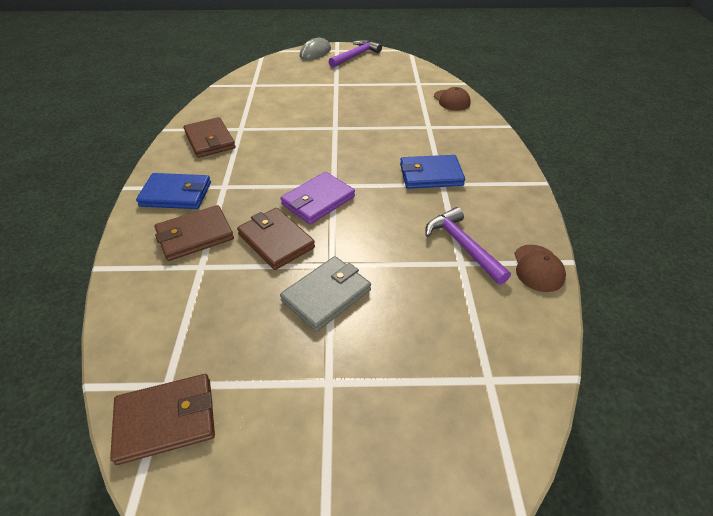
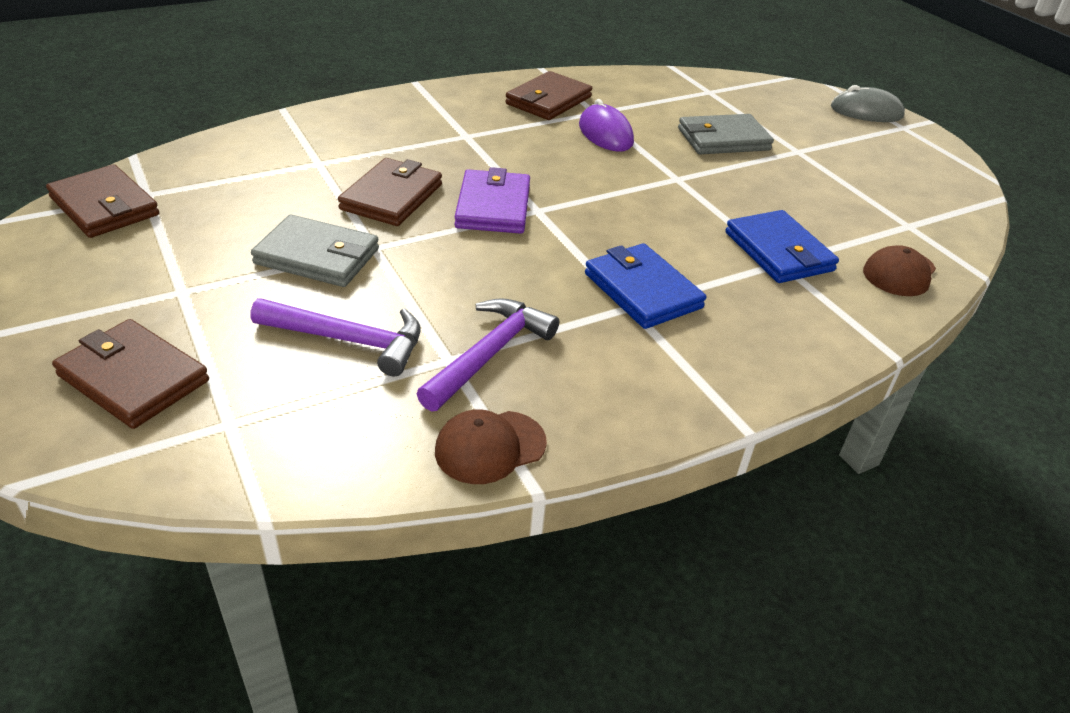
camera: 60 degrees right, 5 degrees down
blue wallet [136,173,211,209] -> blue wallet moved to [725,210,839,283]
brown wallet [155,205,234,261] -> brown wallet moved to [52,319,209,429]
purple wallet [280,172,355,224] -> purple wallet turned 75 degrees clockwise [454,167,530,234]
purple hammer [329,40,382,68] -> purple hammer moved to [250,298,421,377]
none -> purple mouse [579,99,634,152]
none -> grey wallet [678,114,774,154]

